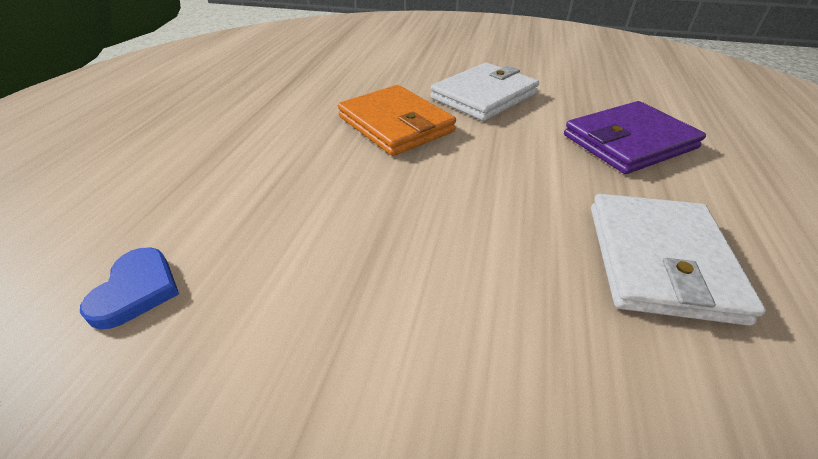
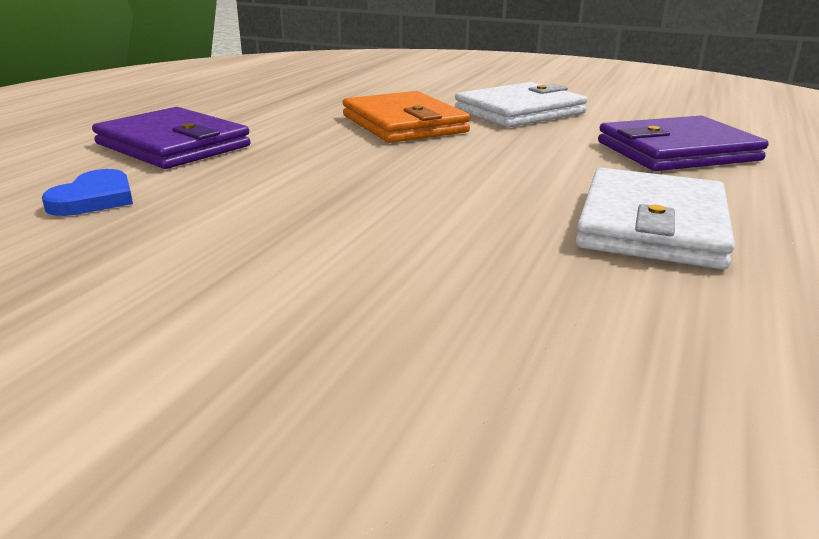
camera: 10 degrees right, 15 degrees down
none -> purple wallet [92,107,251,169]

